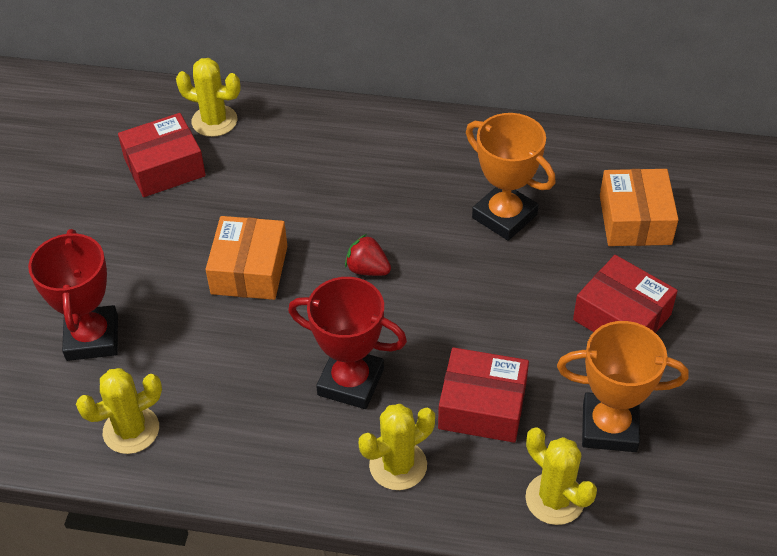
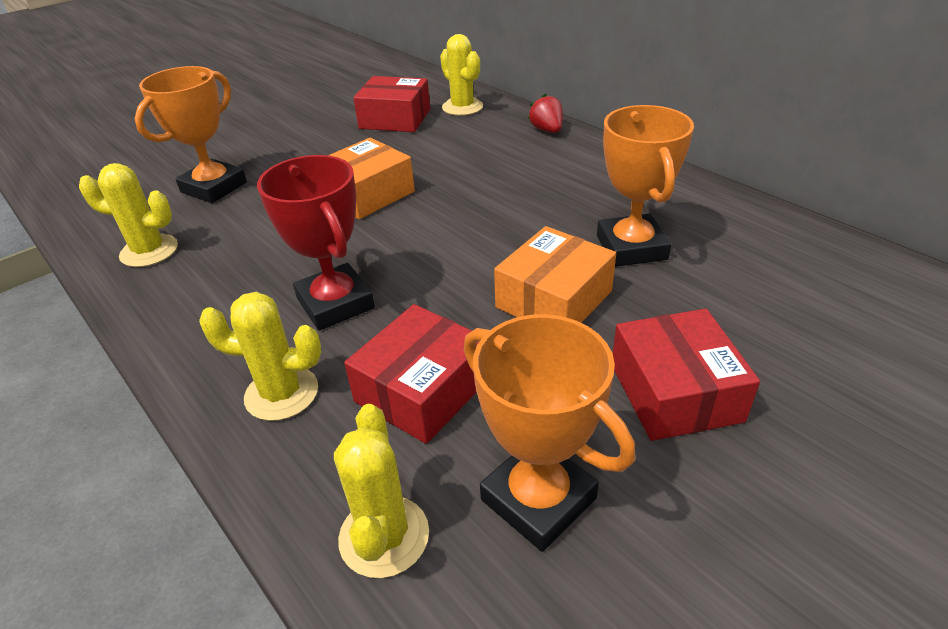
camera: 40 degrees right, 10 degrees down
red trophy [28,229,118,361] -> orange trophy [135,66,247,203]
red strawberry [345,234,391,276] -> red strawberry moved to [528,94,563,133]
red box [438,347,529,443] -> red box turned 75 degrees clockwise [344,304,480,444]
orange box [600,169,679,246] -> orange box moved to [494,226,616,323]

